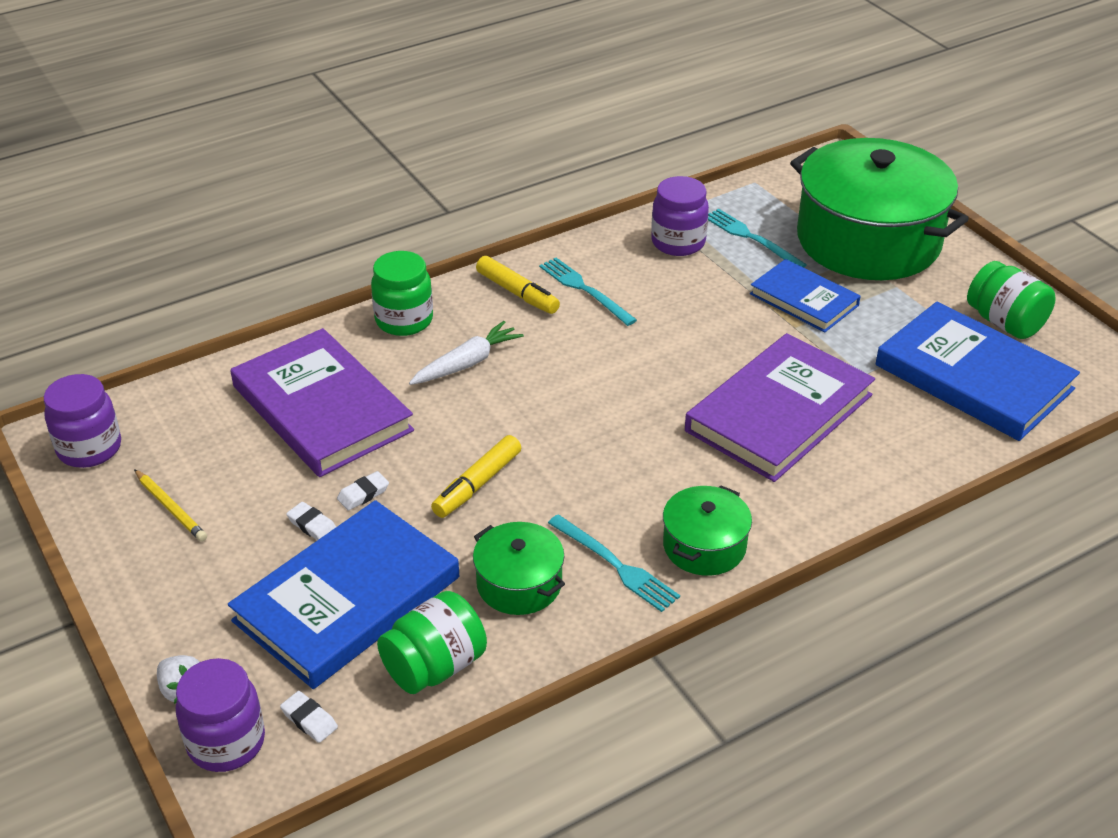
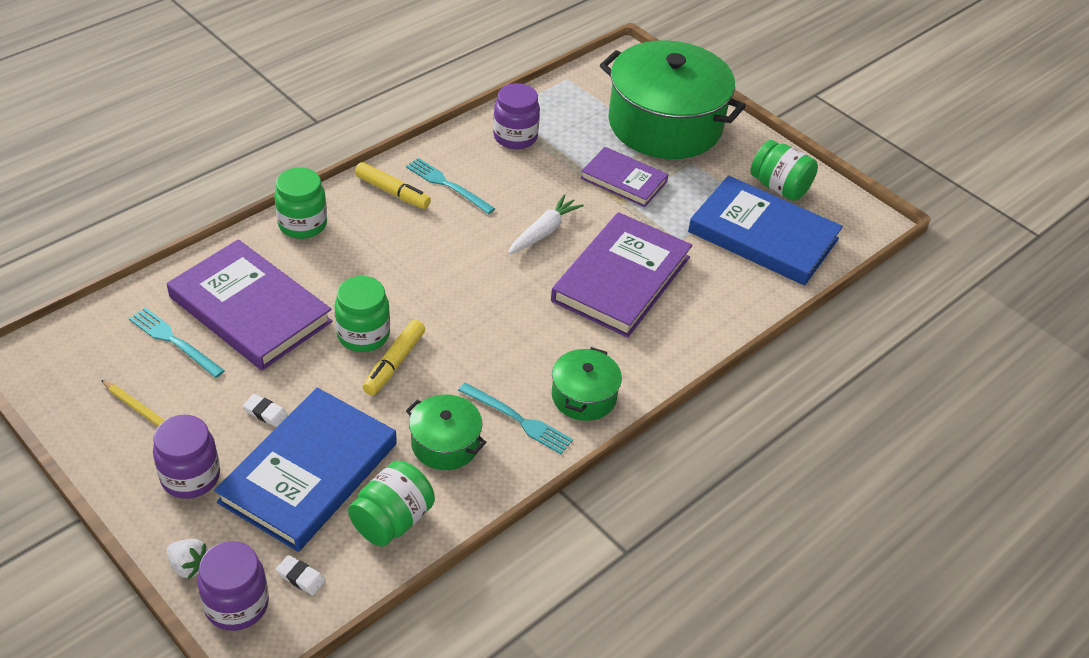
camera: 15 degrees left, 5 degrees up
purple jar [44,374,121,468] -> purple jar moved to [153,415,220,499]
white eraser [337,471,389,511] -> none
white carrot [409,321,524,385] -> white carrot moved to [508,194,584,254]
turquoise fork [708,209,807,268] -> turquoise fork moved to [129,308,225,378]
blue book [750,259,861,332] -> purple book [581,147,668,207]
none -> green jar [334,276,390,352]

